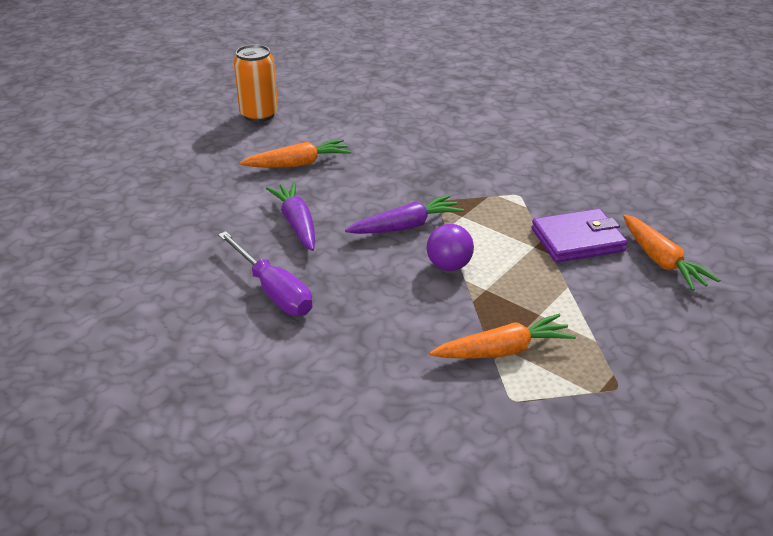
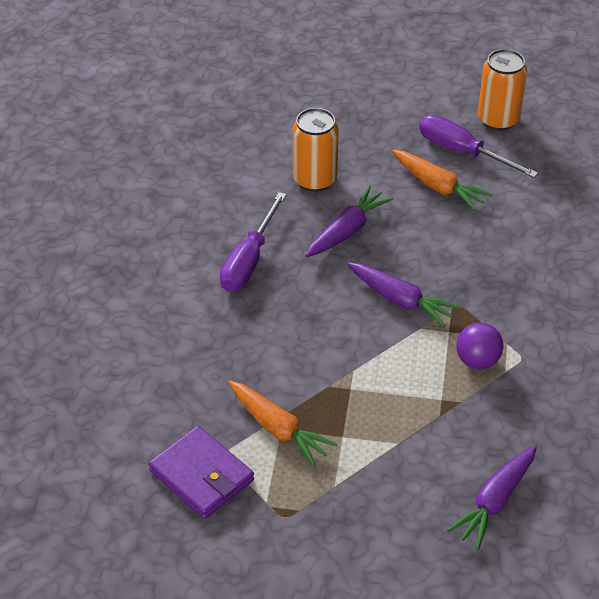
camera: 60 degrees right, 10 degrees up
purple ball [427,224,474,271] -> purple ball moved to [456,322,503,369]
purple wallet [532,208,628,263] -> purple wallet moved to [149,426,254,519]
orange carrot [623,215,720,291] -> purple carrot [447,445,537,549]
none -> orange can [293,108,339,192]
none -> purple screwdriver [419,115,538,178]

